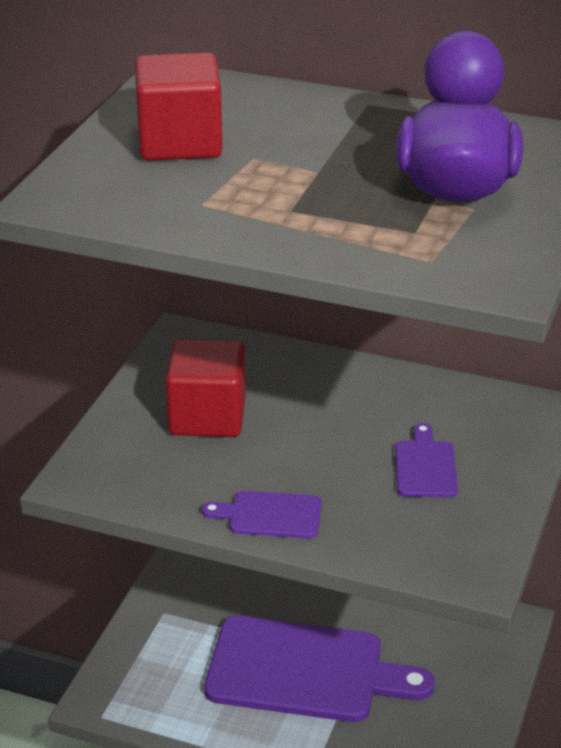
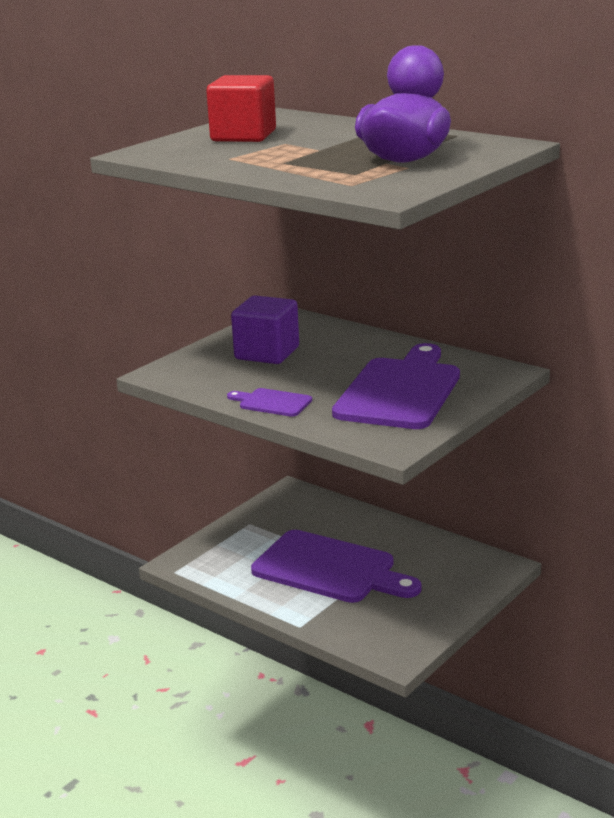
camera: 20 degrees right, 10 degrees down
red cube [165,339,246,437] -> purple cube [231,296,299,364]
purple cutting board [395,423,458,497] -> purple cutting board [332,343,460,429], size x2.21

